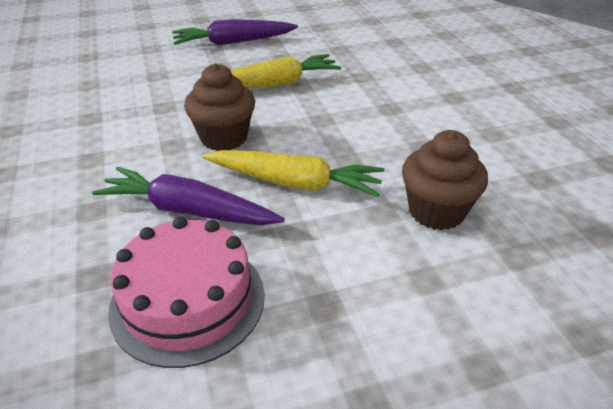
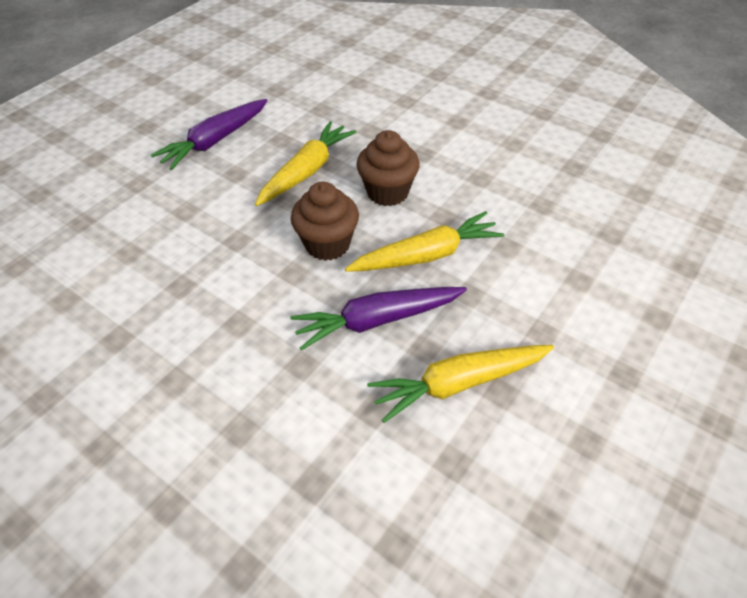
camera: 35 degrees left, 10 degrees up
pink cake [108,217,265,368] -> yellow carrot [367,345,554,423]
brown cupcake [402,130,488,230] -> brown cupcake moved to [356,130,420,206]

